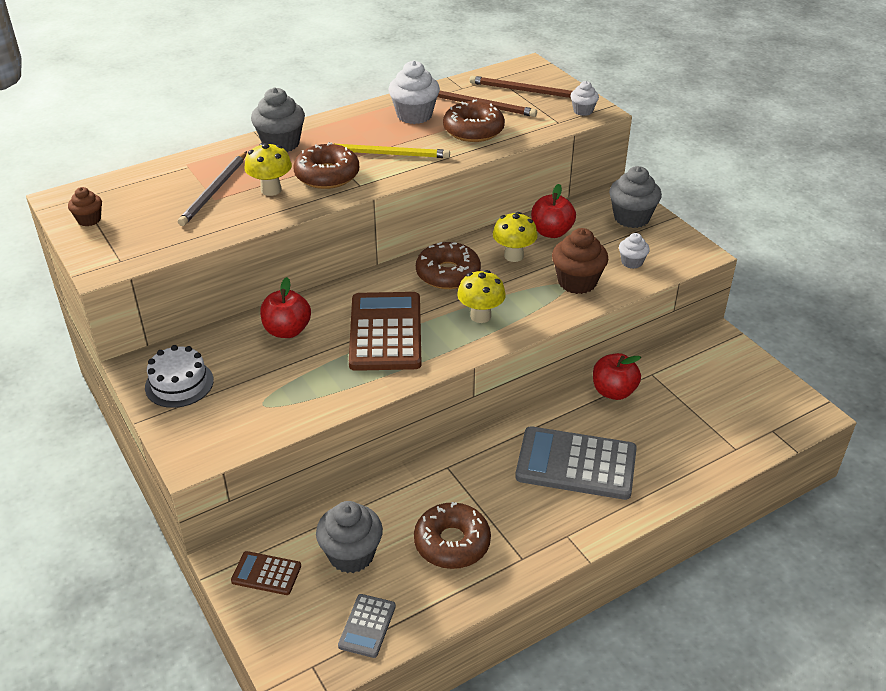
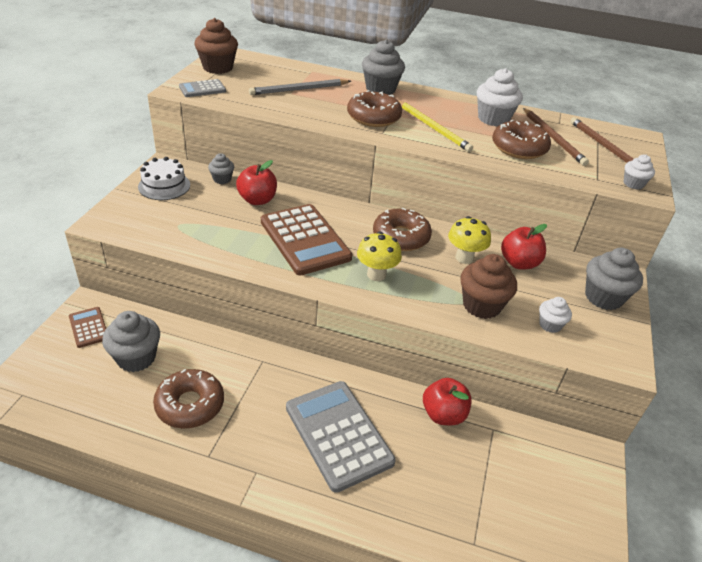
camera: 45 degrees right, 0 degrees up
brown cupcake [68,187,102,226] -> brown cupcake [194,18,238,74], size x1.78
yellow mushroom [244,143,292,196] -> none
grey calculator [338,594,396,658] -> grey calculator moved to [179,79,226,97]
brown calculator [349,292,422,371] -> brown calculator turned 105 degrees clockwise [261,204,352,275]
none -> grey cupcake [208,153,234,184]

